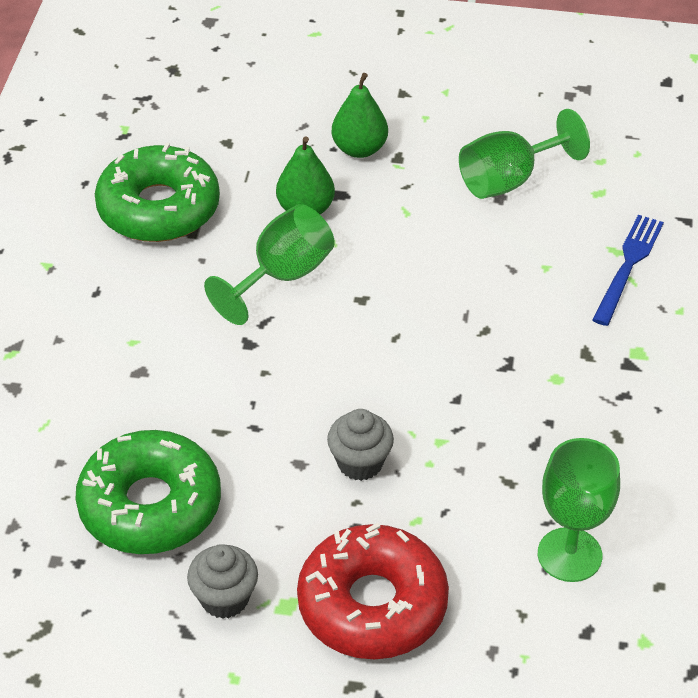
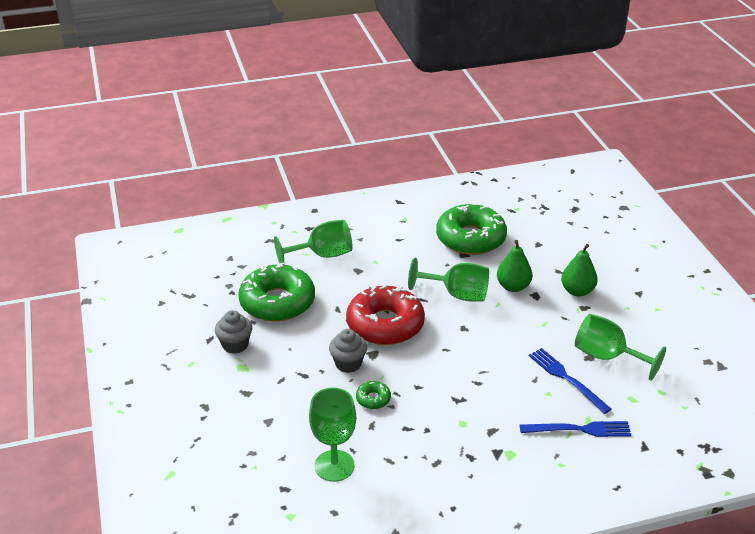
camera: 65 degrees right, 10 degrees down
red donut [297,522,449,659] -> red donut moved to [346,285,425,345]
none -> green goblet [274,220,353,263]
none -> green donut [356,381,391,409]
none -> blue fork [529,348,611,414]

